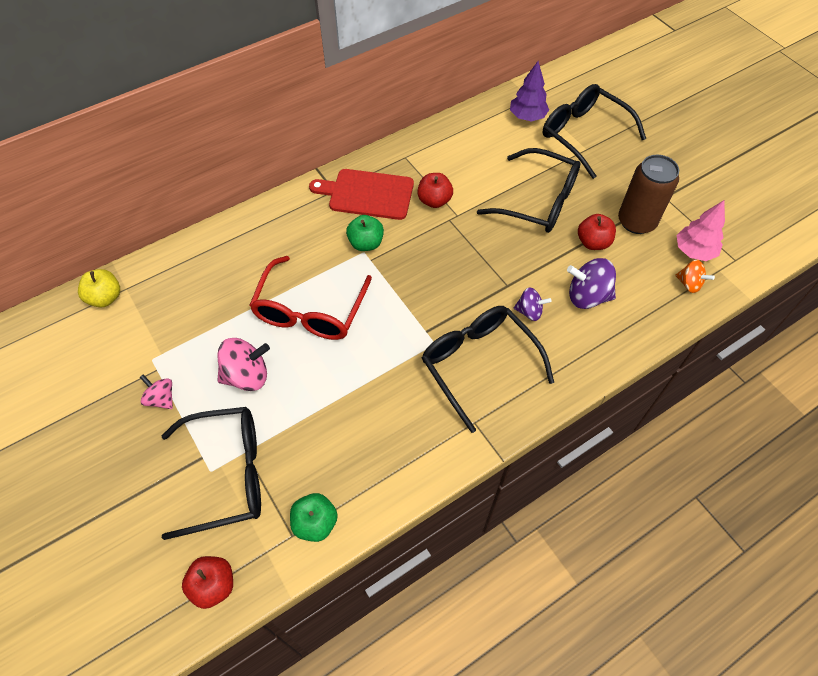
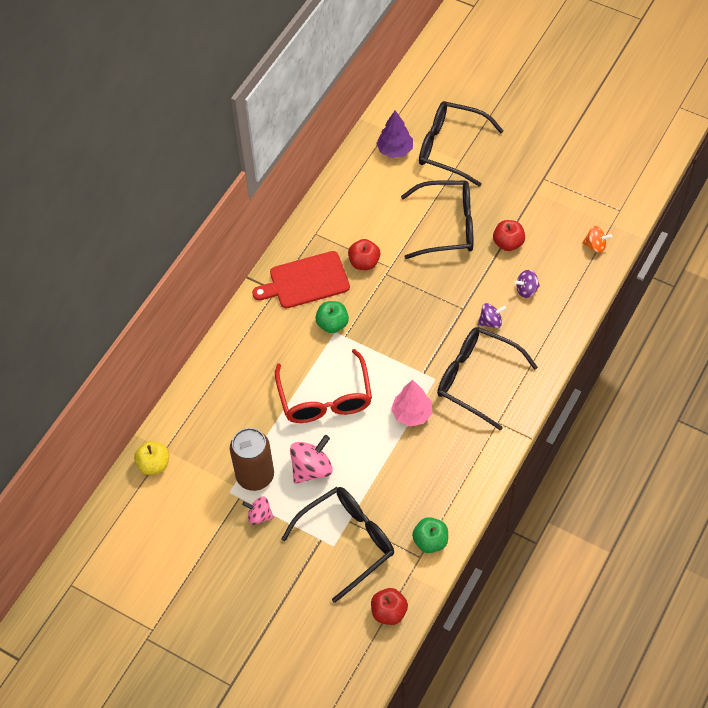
camera: 25 degrees left, 0 degrees up
purple spinning top [567,258,616,309] -> purple spinning top [514,270,540,298], size x0.61
brown can [618,155,679,234] -> brown can moved to [230,428,274,491]
pink tree [677,200,725,261] -> pink tree moved to [391,380,433,426]

